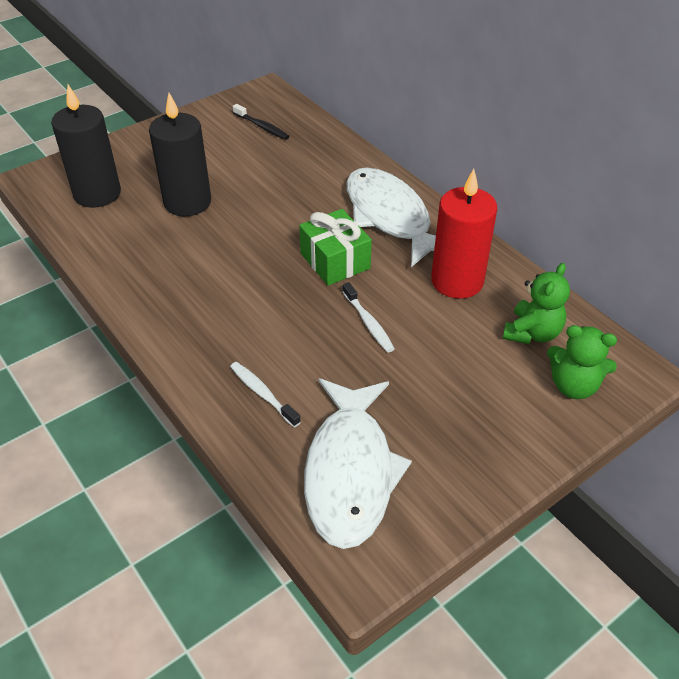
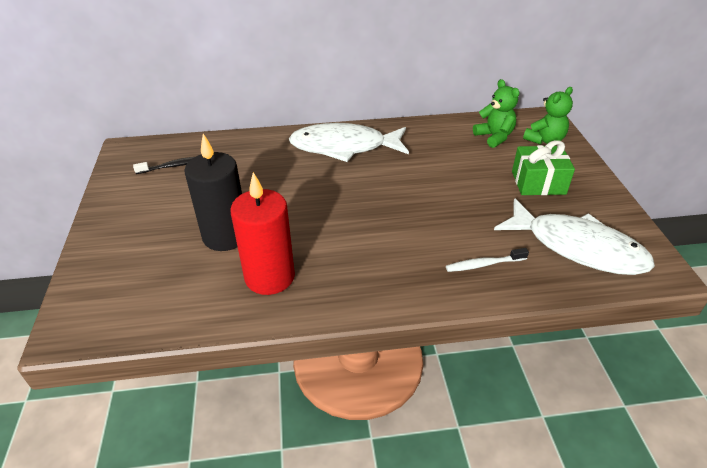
camera: 60 degrees left, 5 degrees down
black candle [51,85,121,208] -> none
green gift [299,209,372,286] -> green gift moved to [512,140,575,195]
white toothbrush [343,282,395,353] -> none
red candle [431,169,497,299] -> red candle moved to [230,172,295,295]

